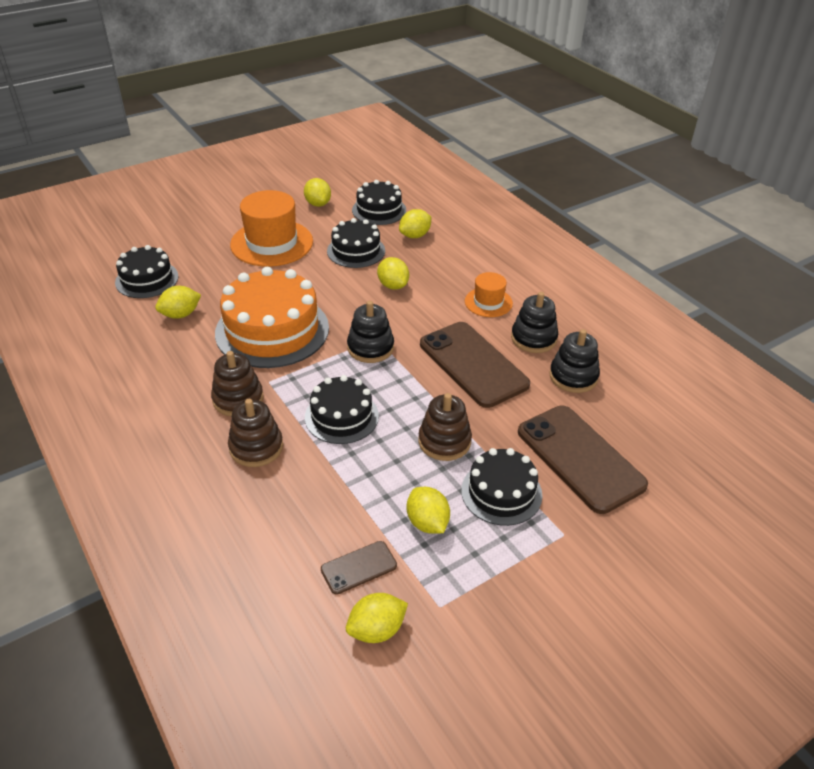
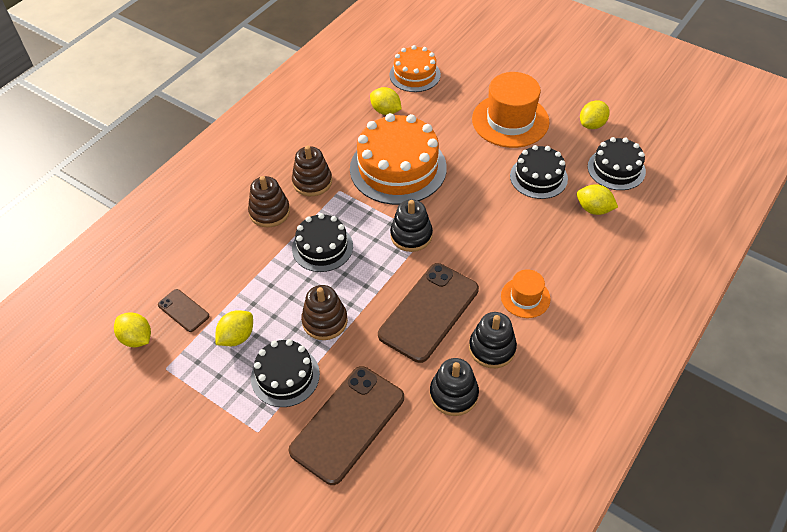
camera: 70 degrees right, 10 degrees up
black cake [115,245,179,298] -> orange cake [389,45,441,92]
yellow lemon [377,257,409,290] -> none

